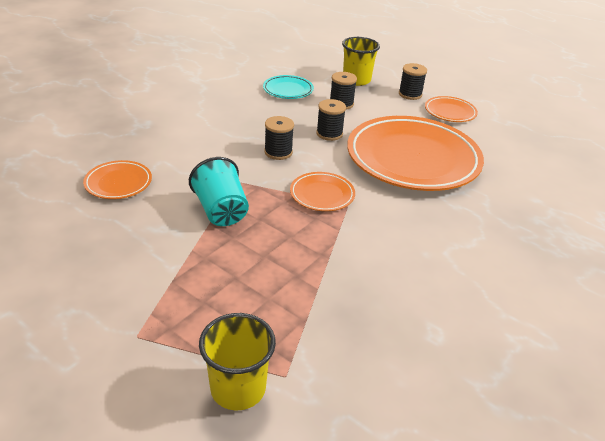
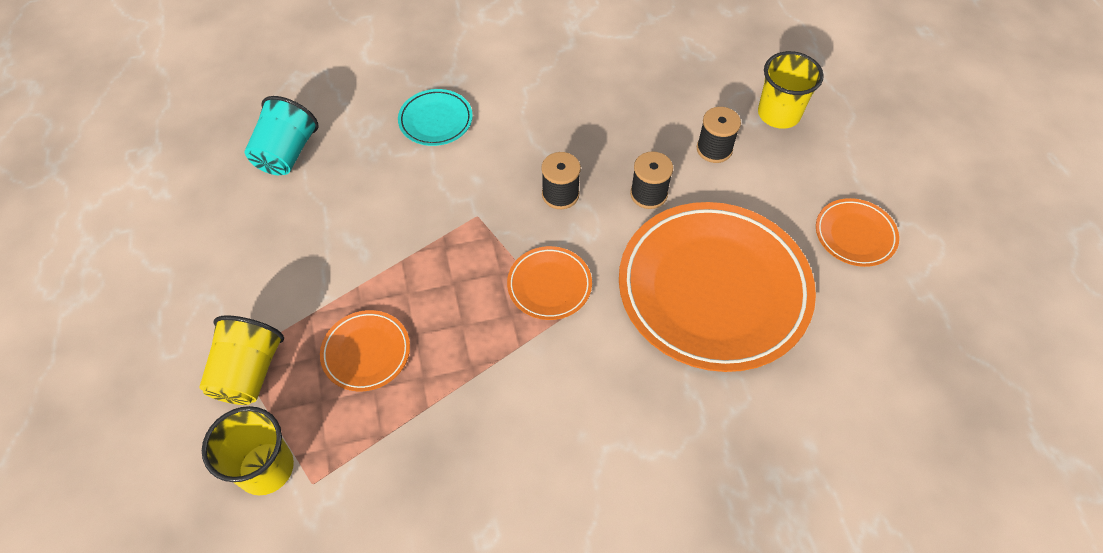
camera: 40 degrees right, 20 degrees up
orange plate [83,160,152,199] -> orange plate moved to [320,310,410,391]
turquoise cup [189,157,249,226] -> turquoise cup moved to [245,96,319,175]
turquoise plate [263,75,314,99] -> turquoise plate moved to [398,89,473,146]
black spool [399,63,427,100] -> none
none -> yellow cup [199,315,284,405]

